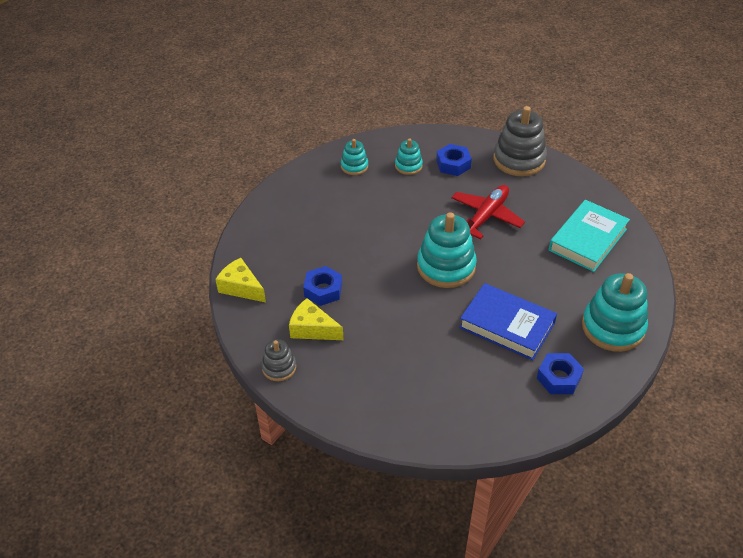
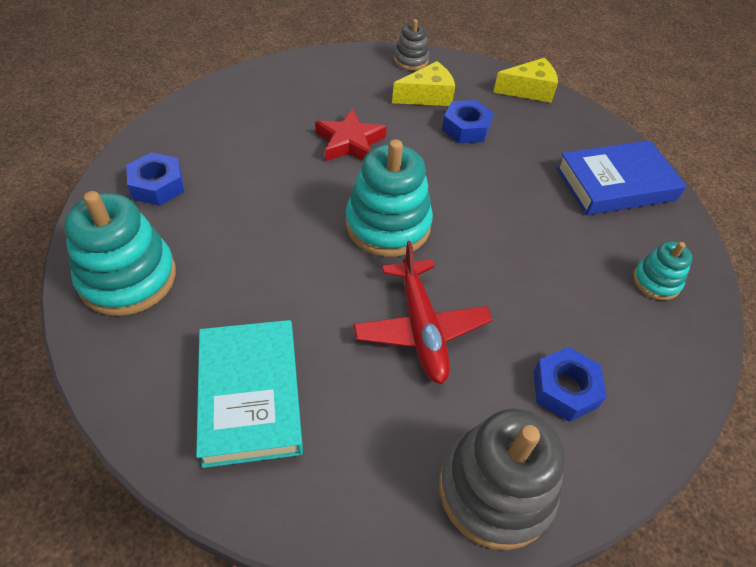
camera: 130 degrees right, 5 degrees up
turquoise stacking toy [395,138,423,175] -> none
blue book [459,283,557,360] -> blue book moved to [556,140,686,215]
none -> red star [315,108,387,161]

